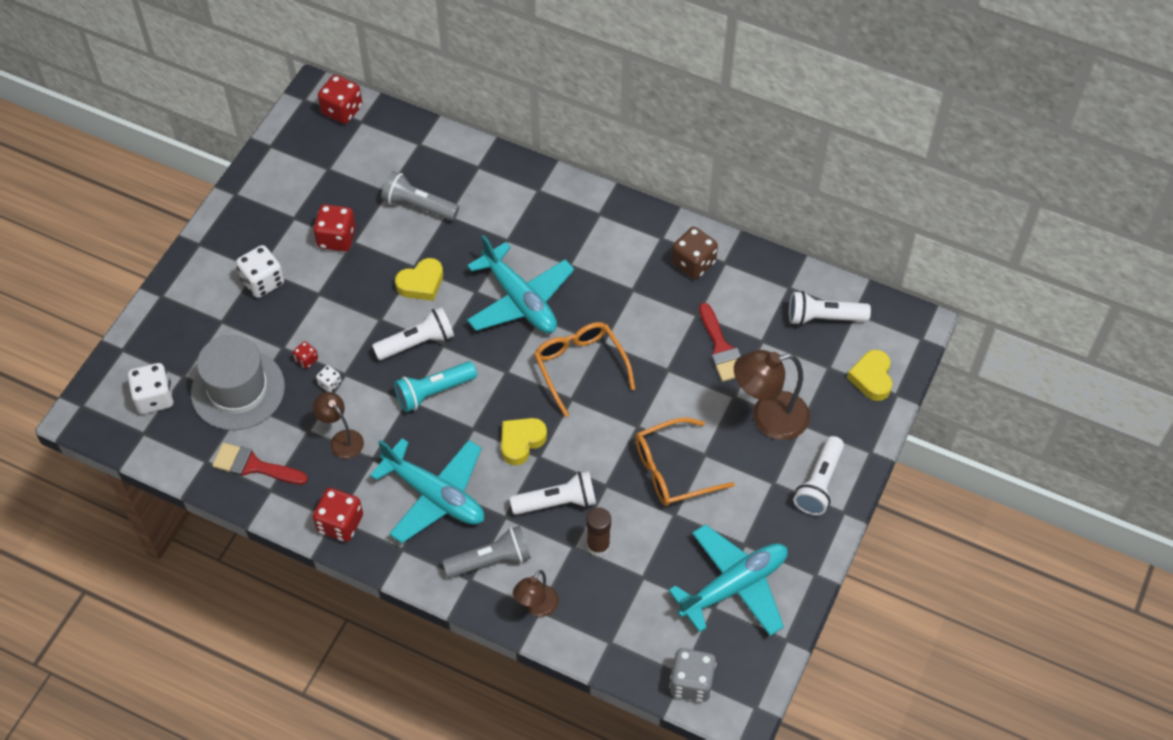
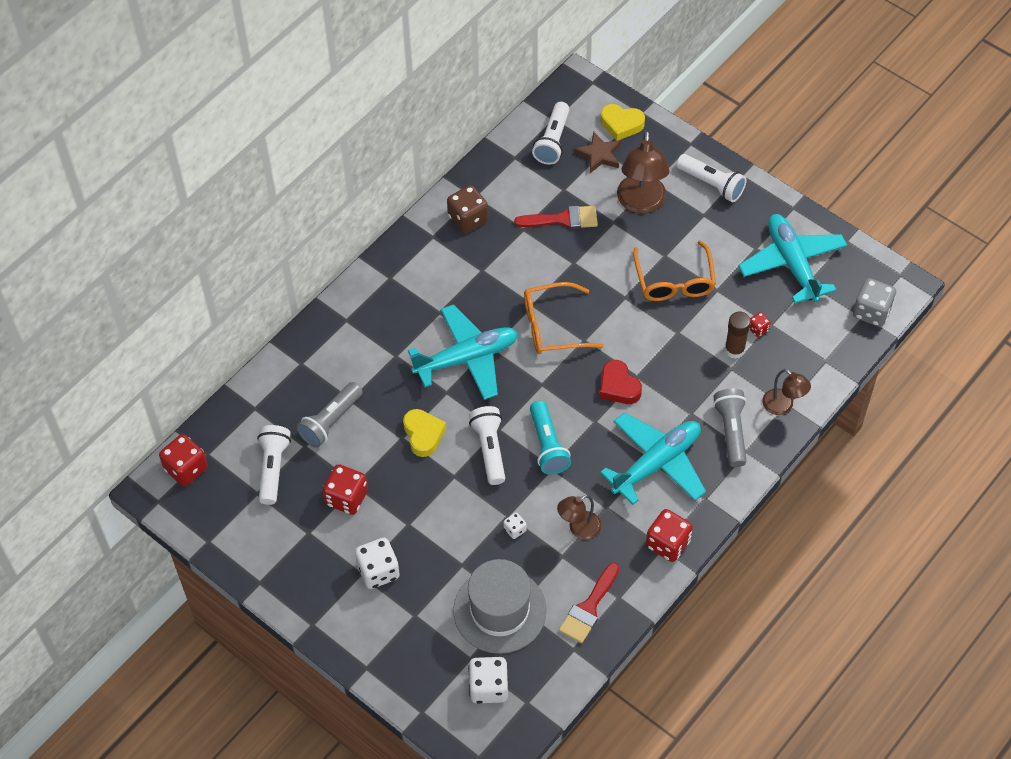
camera: 75 degrees left, 0 degrees up
red dice [293,341,318,369] -> red dice moved to [749,312,771,337]
yellow heart [501,418,547,465] -> red heart [600,360,642,404]
white flashlight [510,471,596,515] -> white flashlight moved to [257,425,291,505]
none -> brown star [574,132,621,173]

